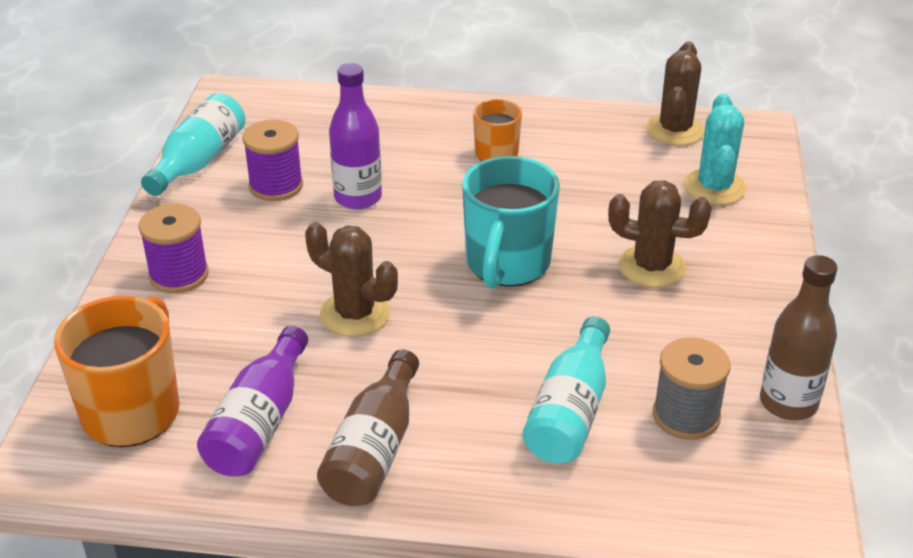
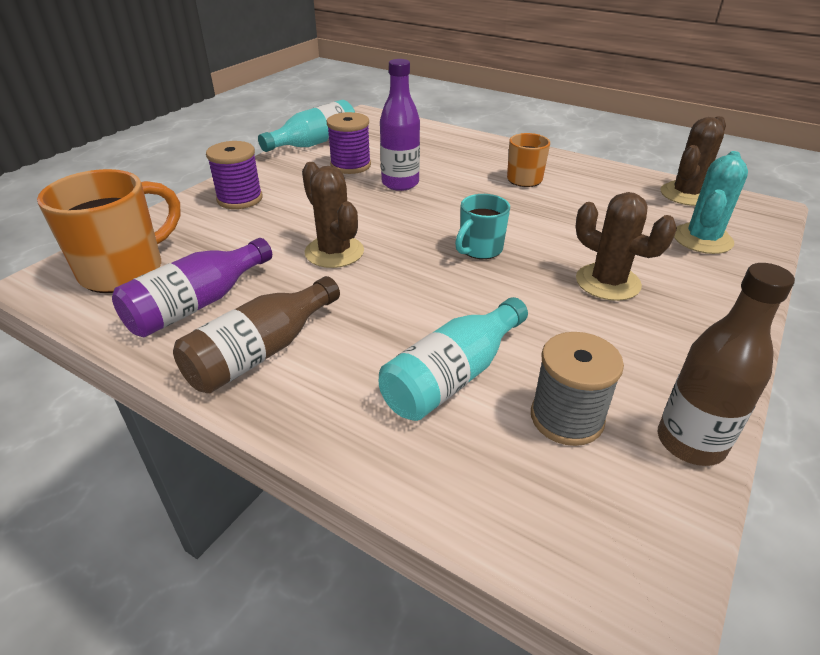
camera: 25 degrees right, 0 degrees up
turquoise mug [462,156,560,289] -> turquoise mug [455,194,510,259], size x0.58

